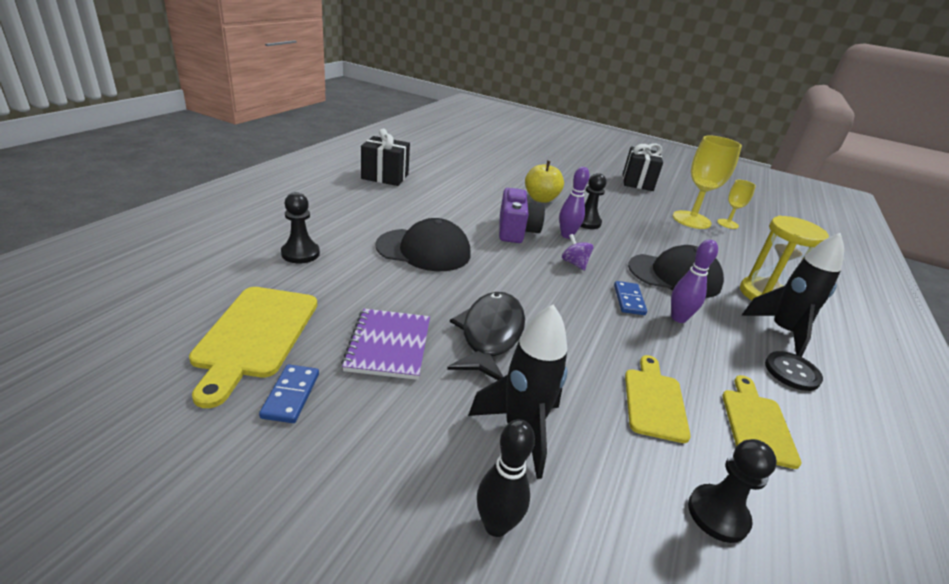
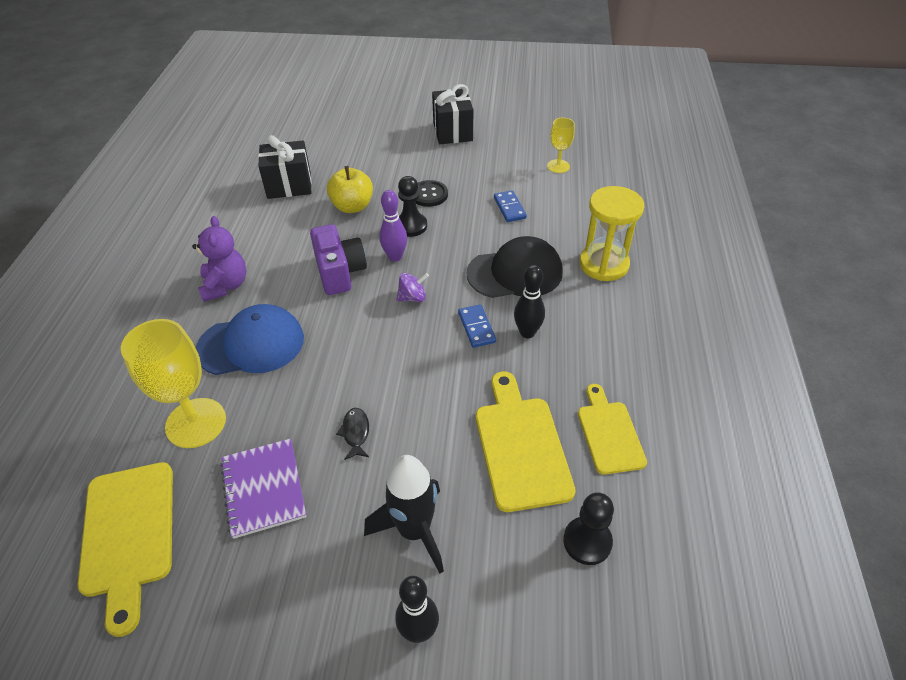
camera: 15 degrees left, 15 degrees up
blue domino [259,364,319,423] -> blue domino moved to [494,190,527,222]
black pawn [281,192,320,263] -> none
black gift [361,129,410,186] -> black gift moved to [258,135,312,199]
black cap [375,218,470,271] -> blue cap [196,304,304,375]
black fish [447,292,525,380] -> black fish [336,408,369,460], size x0.45
purple spinning top [562,234,593,271] -> purple spinning top turned 120 degrees clockwise [396,273,429,302]
yellow cutting board [625,355,691,443] -> yellow cutting board [476,372,576,512], size x1.51
purple bowling pin [671,239,718,323] -> black bowling pin [514,265,545,338]
yellow goblet [673,136,742,229] -> yellow goblet moved to [121,319,226,448]
black rocket [741,233,844,357] -> none
black button [765,351,823,391] -> black button moved to [415,180,448,207]
none -> purple teddy bear [192,216,246,302]

